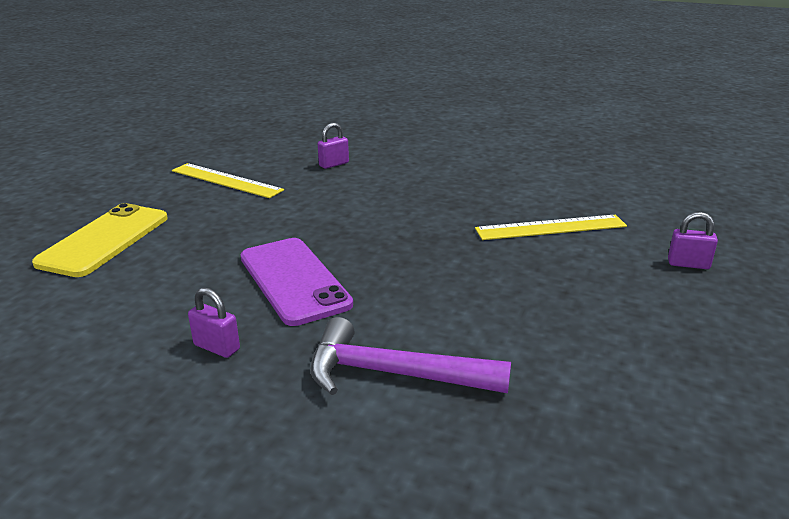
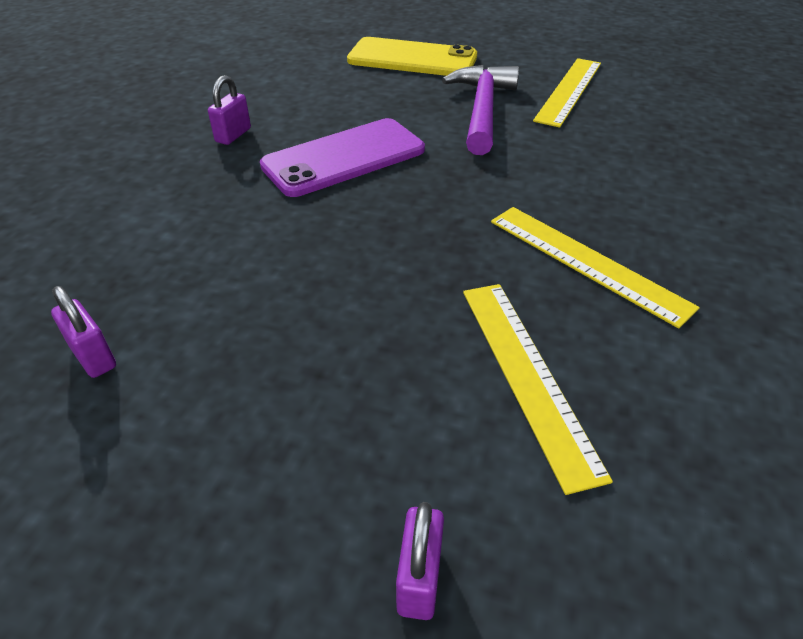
camera: 85 degrees right, 15 degrees up
purple hammer [310,317,511,395] -> purple hammer moved to [442,65,519,155]
purple padlock [318,123,349,169] -> purple padlock moved to [51,286,116,378]
none -> yellow ruler [491,207,700,328]

